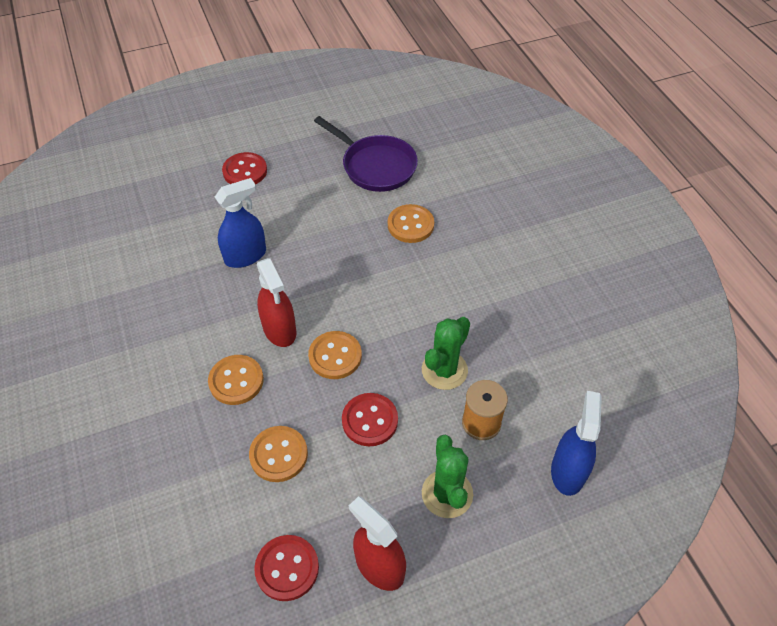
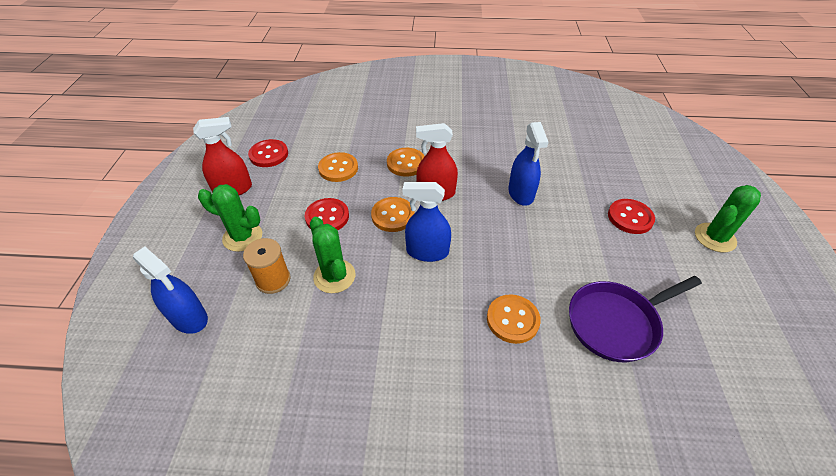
camera: 115 degrees right, 5 degrees down
none -> blue spray bottle [403,182,451,262]
none -> green cactus [695,185,761,252]

